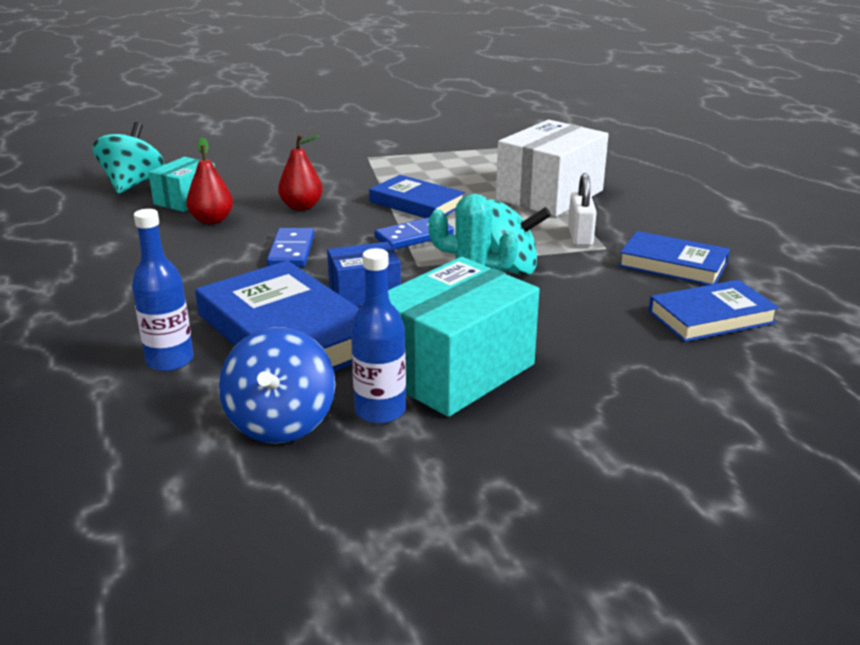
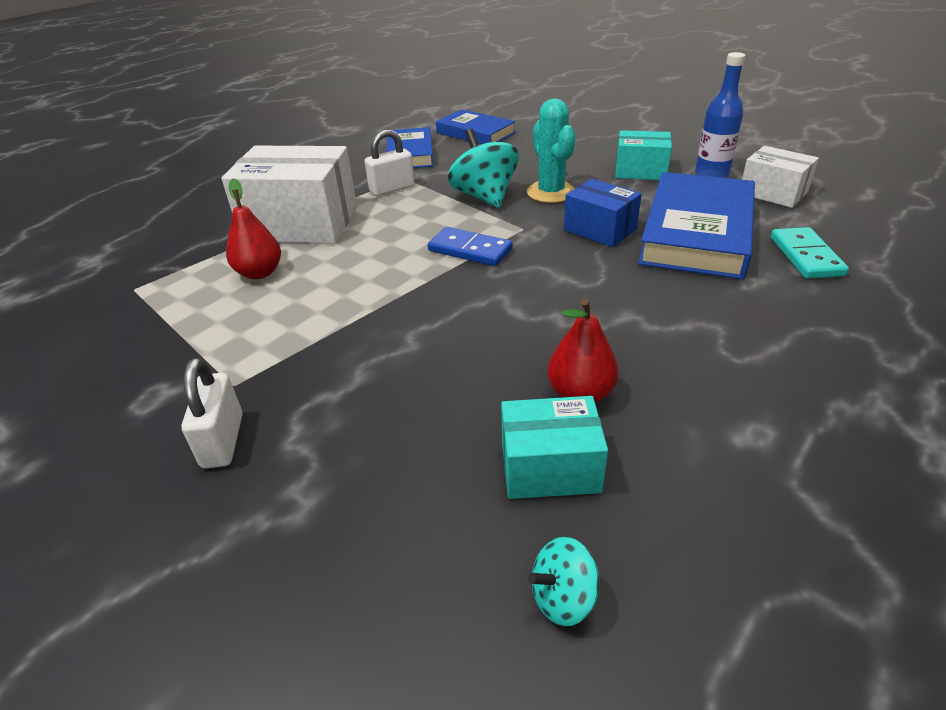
camera: 120 degrees left, 10 degrees up
turquoise spinning top [92,122,165,194] -> turquoise spinning top [528,537,600,626], size x0.52
blue bottle [132,209,194,371] -> turquoise domino [771,227,849,279]
blue spinning top [219,327,335,444] -> white box [742,146,819,208]
blue domino [267,228,314,267] -> none
red pear [278,134,323,211] -> red pear moved to [226,179,281,279]
blue book [369,175,465,218] -> none
turquoise box [388,257,539,417] -> turquoise box [615,130,672,180], size x0.56
none -> white padlock [181,358,242,468]

